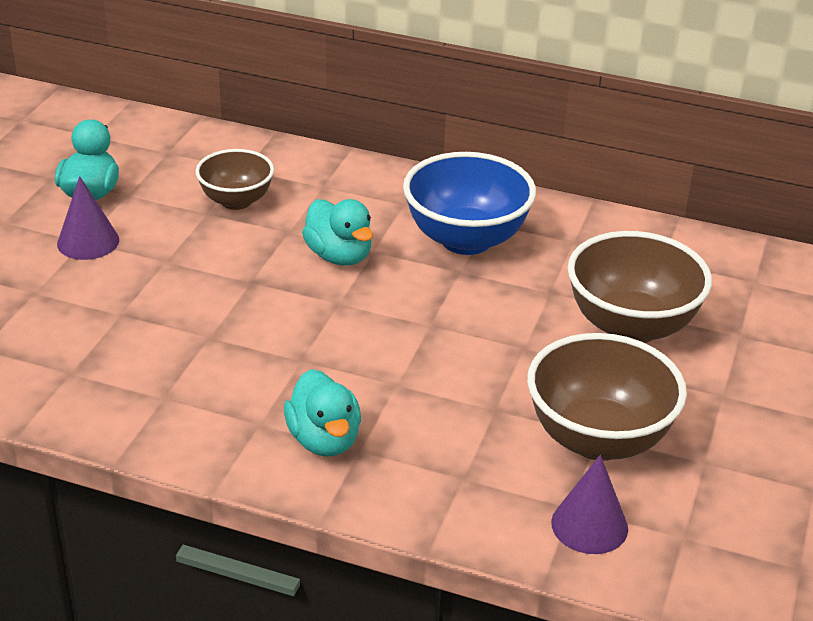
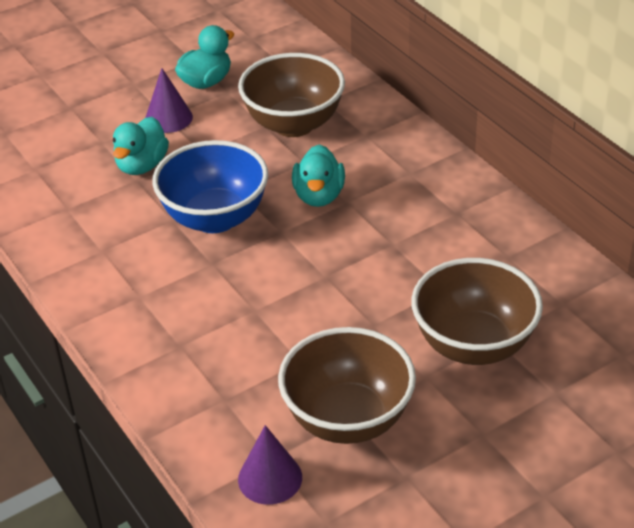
camera: 40 degrees right, 5 degrees up
brown bowl [195,149,274,210] -> brown bowl [238,53,345,137], size x1.63
turquoise duck [284,369,361,457] -> turquoise duck moved to [113,117,169,175]
blue bowl [403,152,536,255] -> blue bowl moved to [152,140,268,233]

